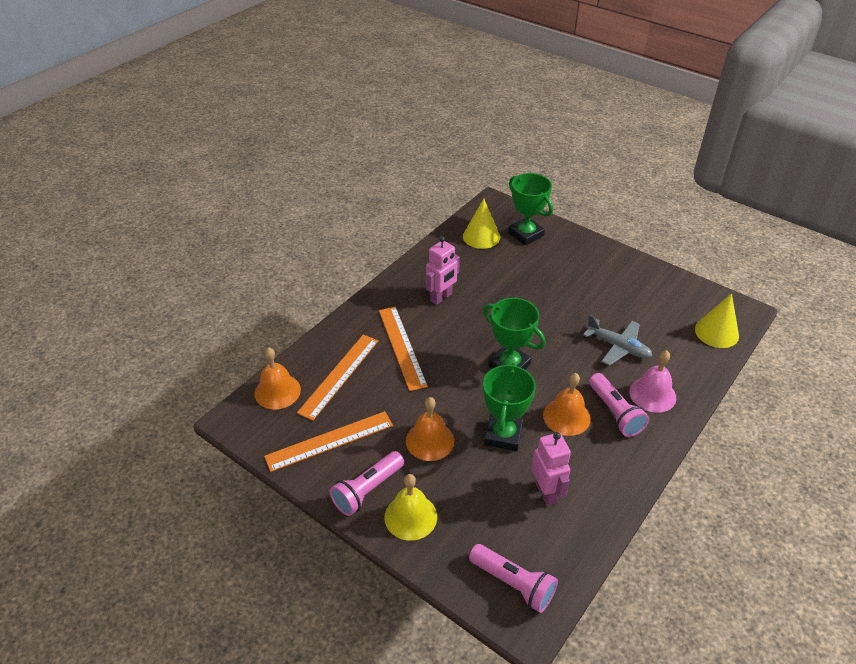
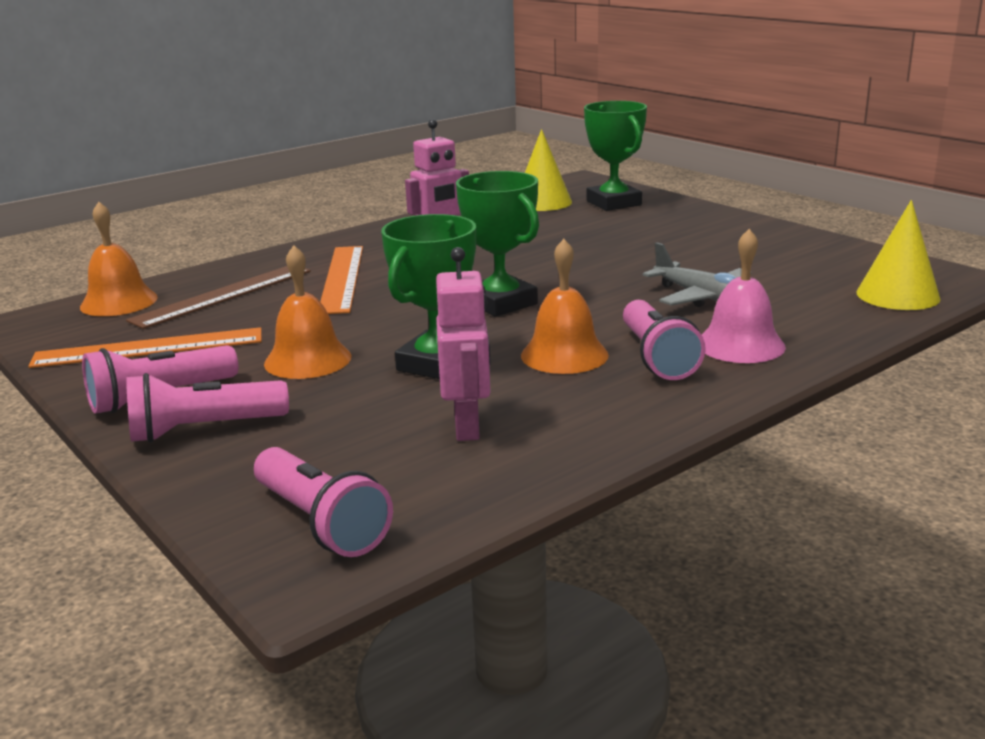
camera: 15 degrees right, 20 degrees down
orange ruler [297,335,378,421] -> brown ruler [126,266,311,329]
yellow bell [385,474,437,541] -> pink flashlight [126,373,289,443]

